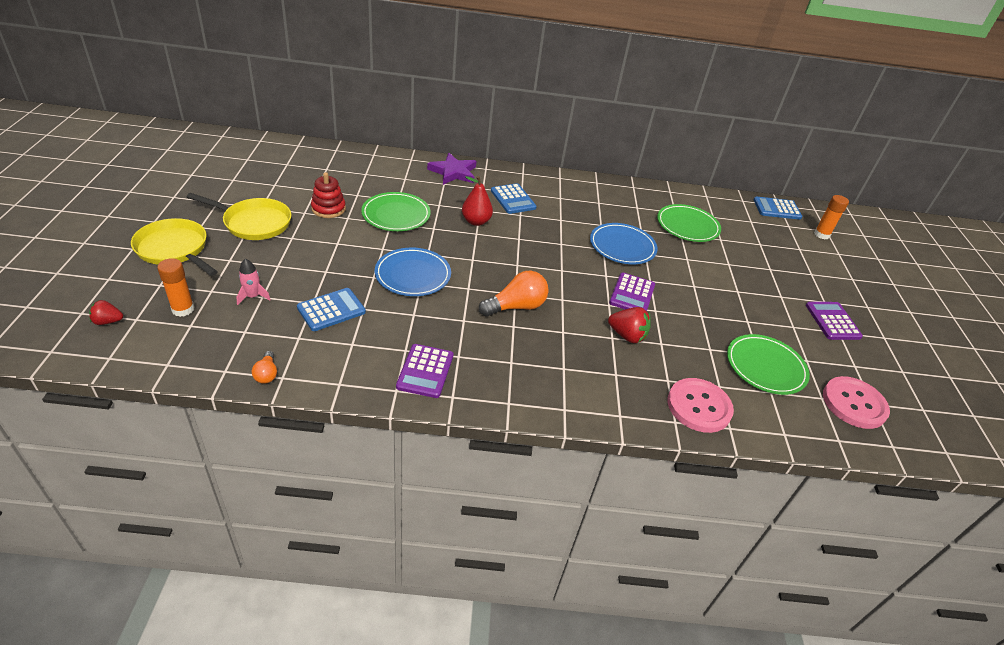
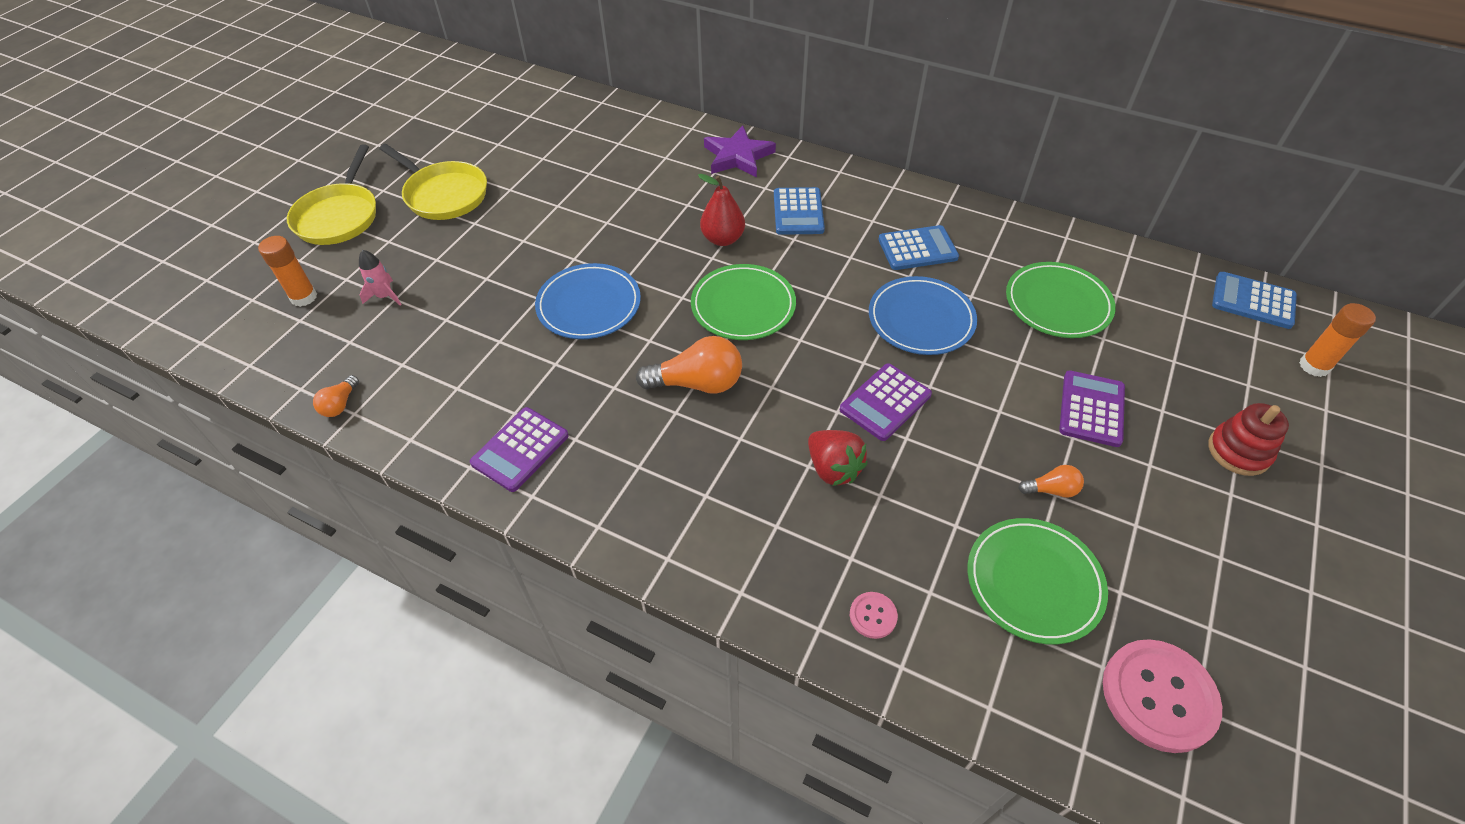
camera: 30 degrees right, 10 degrees up
red strawberry [89,300,123,325] -> none
yellow pan [131,218,218,276] -> yellow pan turned 150 degrees counterclockwise [287,144,376,245]
blue calculator [297,288,366,331] -> blue calculator moved to [878,225,959,270]
red stacking toy [311,172,346,218] -> red stacking toy moved to [1208,403,1289,476]
green plate [361,192,431,231] -> green plate moved to [691,264,796,340]
pink button [667,378,734,433] -> pink button [850,592,898,639], size x0.46
purple calculator [806,302,863,340] -> purple calculator moved to [1059,370,1125,447]
none -> orange light bulb [1018,465,1084,498]

